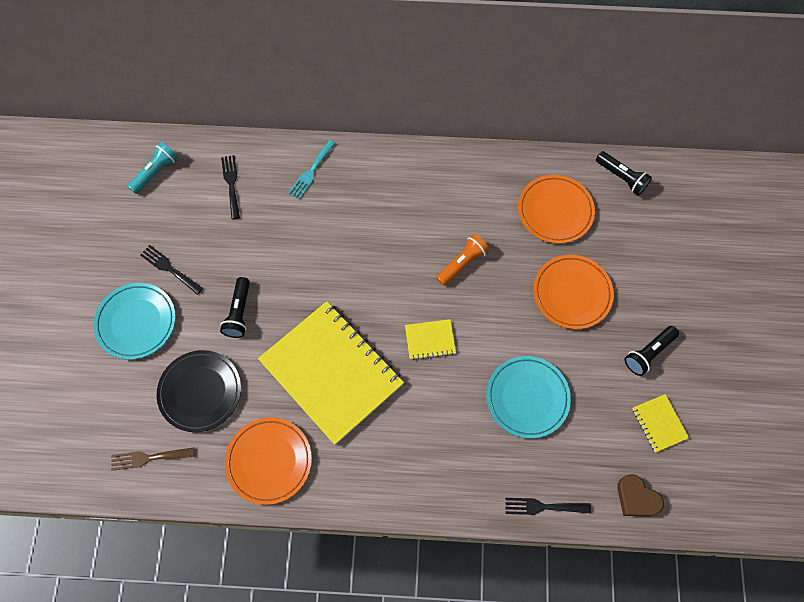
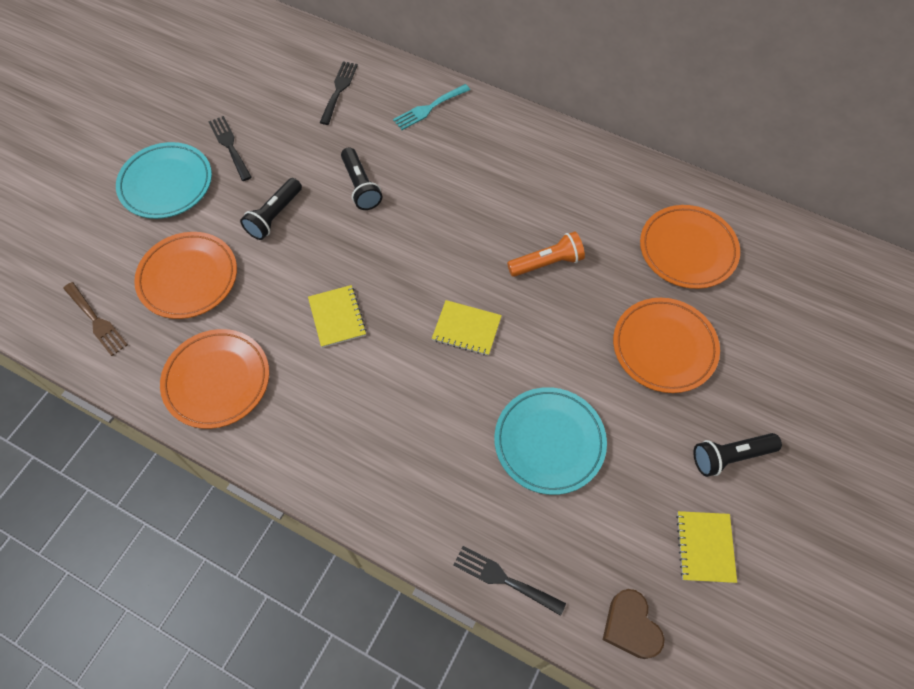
camera: 25 degrees right, 5 degrees down
brown fork [111,448,195,471] -> brown fork turned 150 degrees counterclockwise [63,282,128,356]
turquoise flashlight [127,142,178,194] -> none
black plate [157,350,241,432] -> orange plate [134,232,237,319]
yellow notebook [258,301,404,445] -> yellow notebook [308,285,367,348], size x0.40
black flashlight [596,151,652,196] -> black flashlight moved to [341,147,382,210]

